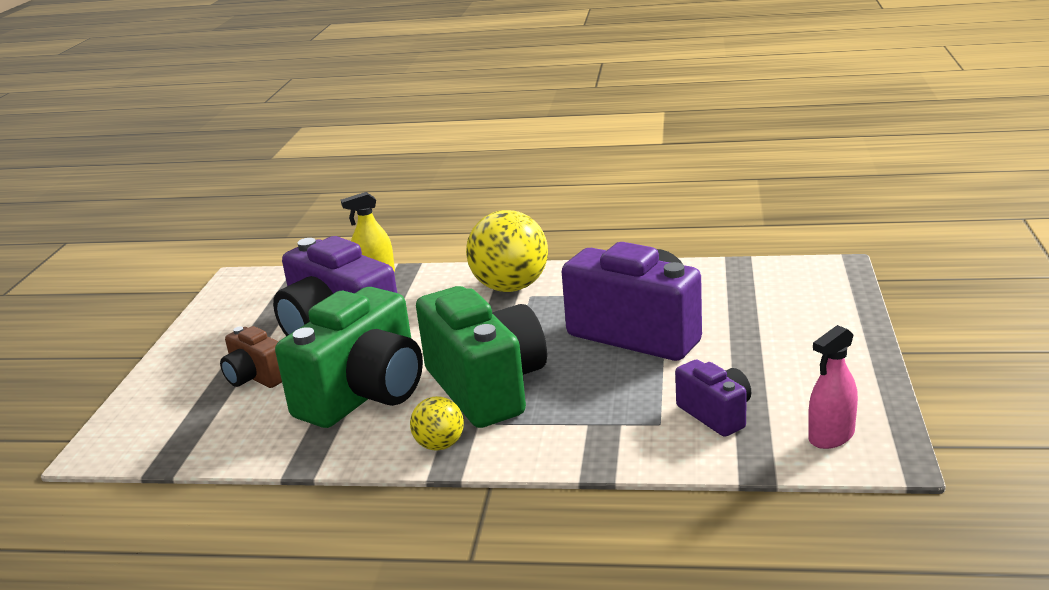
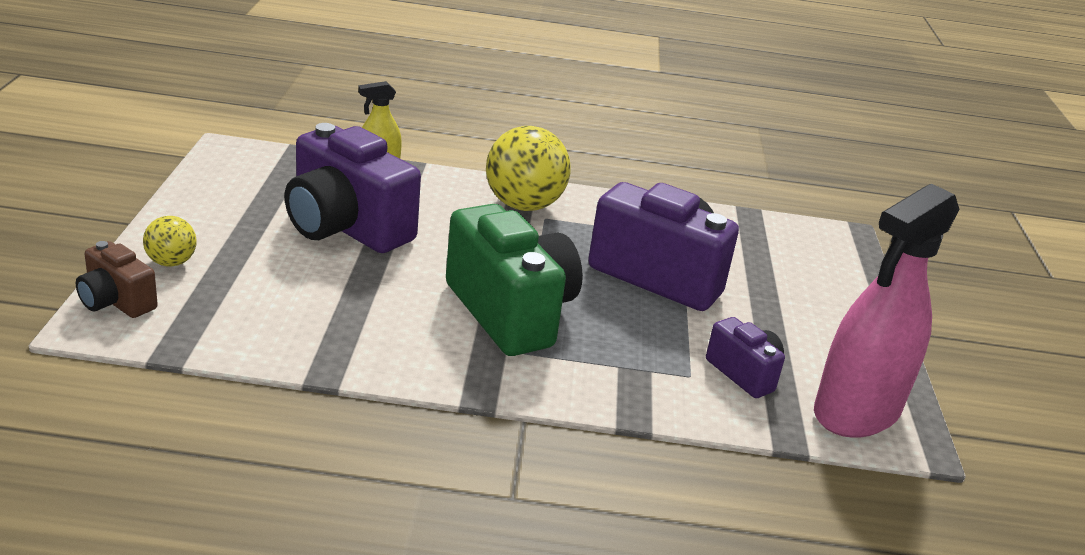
camera: 10 degrees left, 5 degrees up
brown camera [220,326,282,388] -> brown camera moved to [76,241,158,318]
green camera [275,287,423,428] -> none
yellow ball [410,396,464,451] -> yellow ball moved to [143,216,197,267]
pink spray bottle [808,325,858,449] -> pink spray bottle [814,184,959,438], size x2.08

